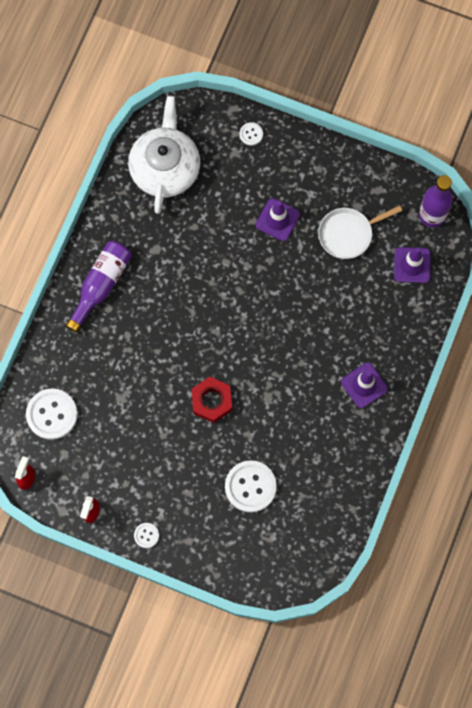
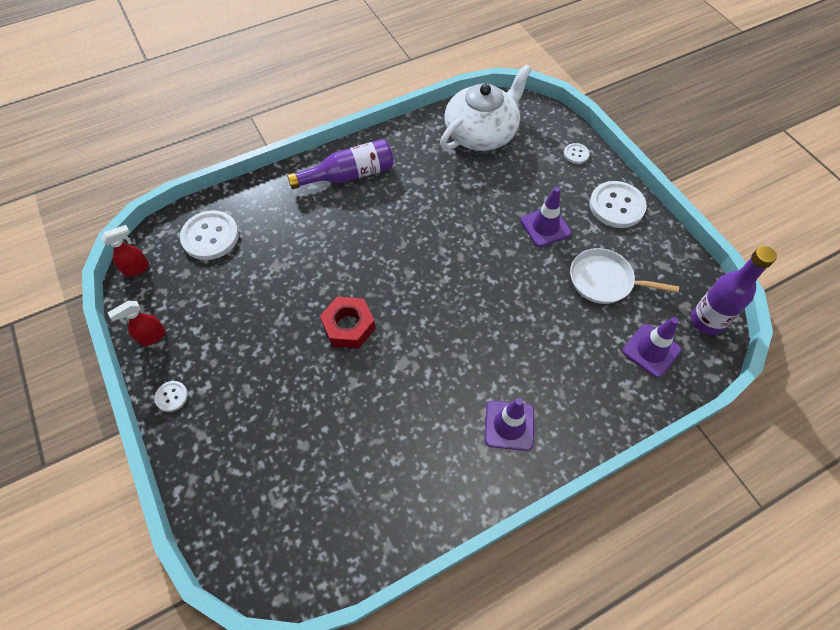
camera: 40 degrees right, 15 degrees down
white button [225,460,277,513] -> white button moved to [590,181,647,228]

